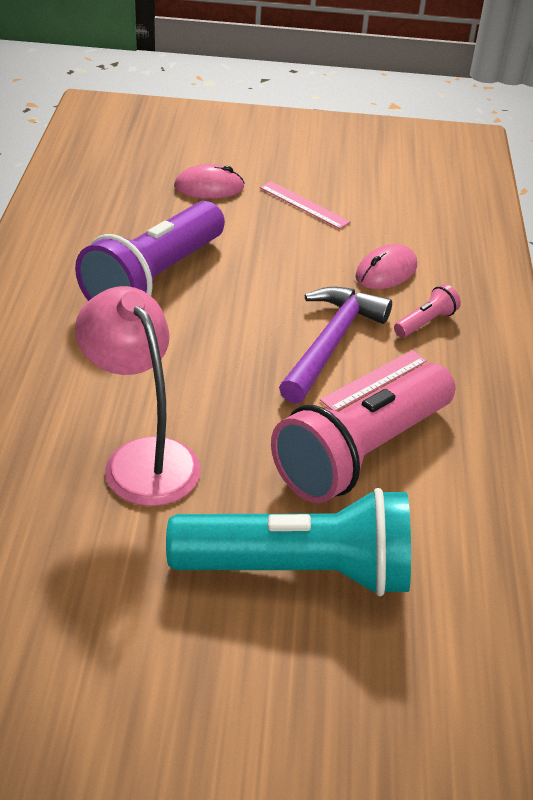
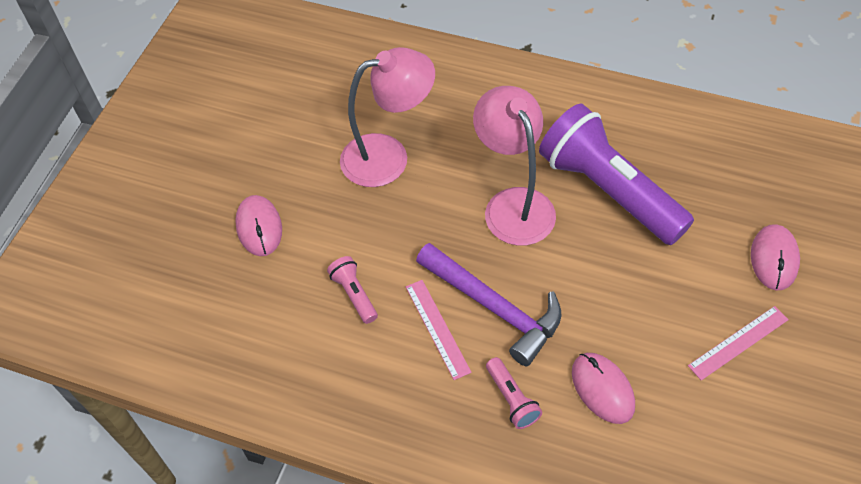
camera: 110 degrees right, 15 degrees up
turquoise flashlight [166,488,411,596] -> pink mouse [235,195,282,256]
pink flashlight [271,363,455,503] -> pink flashlight [327,256,378,324], size x0.41
none -> pink lamp [473,86,556,246]

